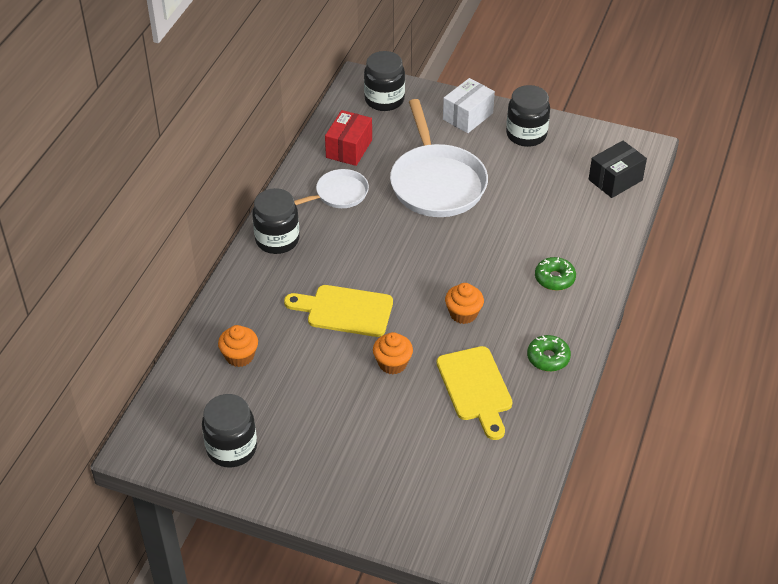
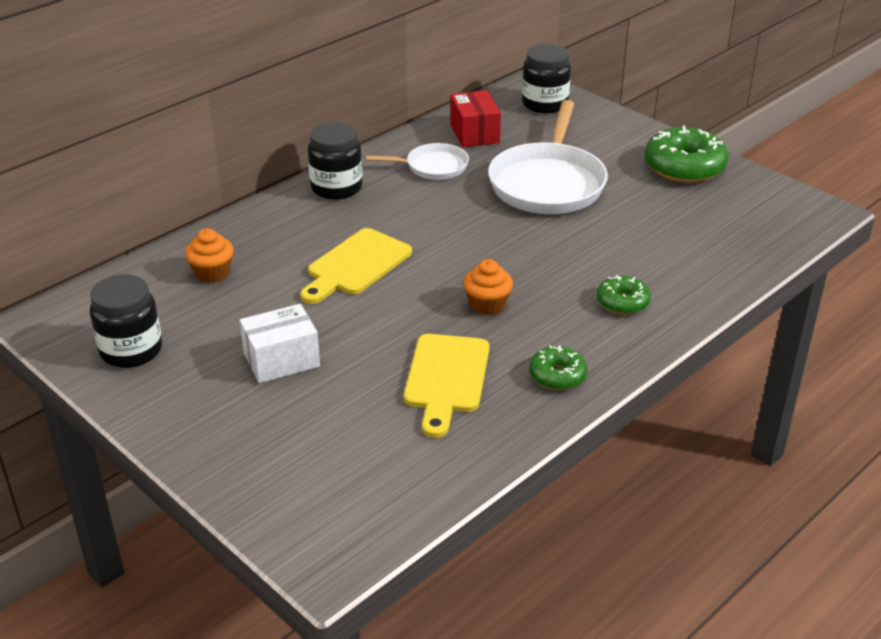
camera: 25 degrees right, 10 degrees down
yellow cutting board [284,285,393,337] -> yellow cutting board turned 90 degrees counterclockwise [300,228,412,304]
red box [325,110,372,166] -> red box turned 60 degrees counterclockwise [450,90,501,147]
orange cupcake [373,332,413,374] -> none
white box [443,78,495,133] -> white box moved to [240,304,320,383]
black jar [506,85,550,147] -> green donut [645,126,729,183]
black box [589,141,647,198] -> none

